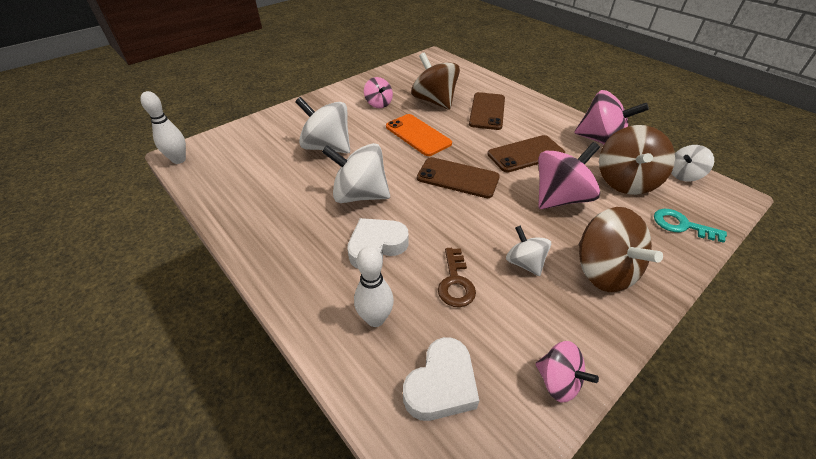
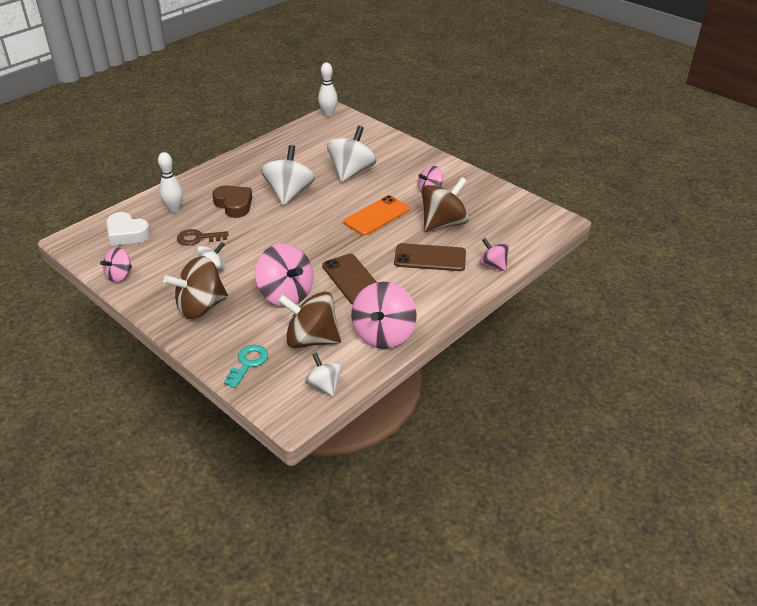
camera: 85 degrees right, 5 degrees down
white heart [347,218,408,269] -> brown heart [212,185,252,218]
brown phone [417,157,500,198] -> none
none -> pink spinning top [480,238,509,271]

